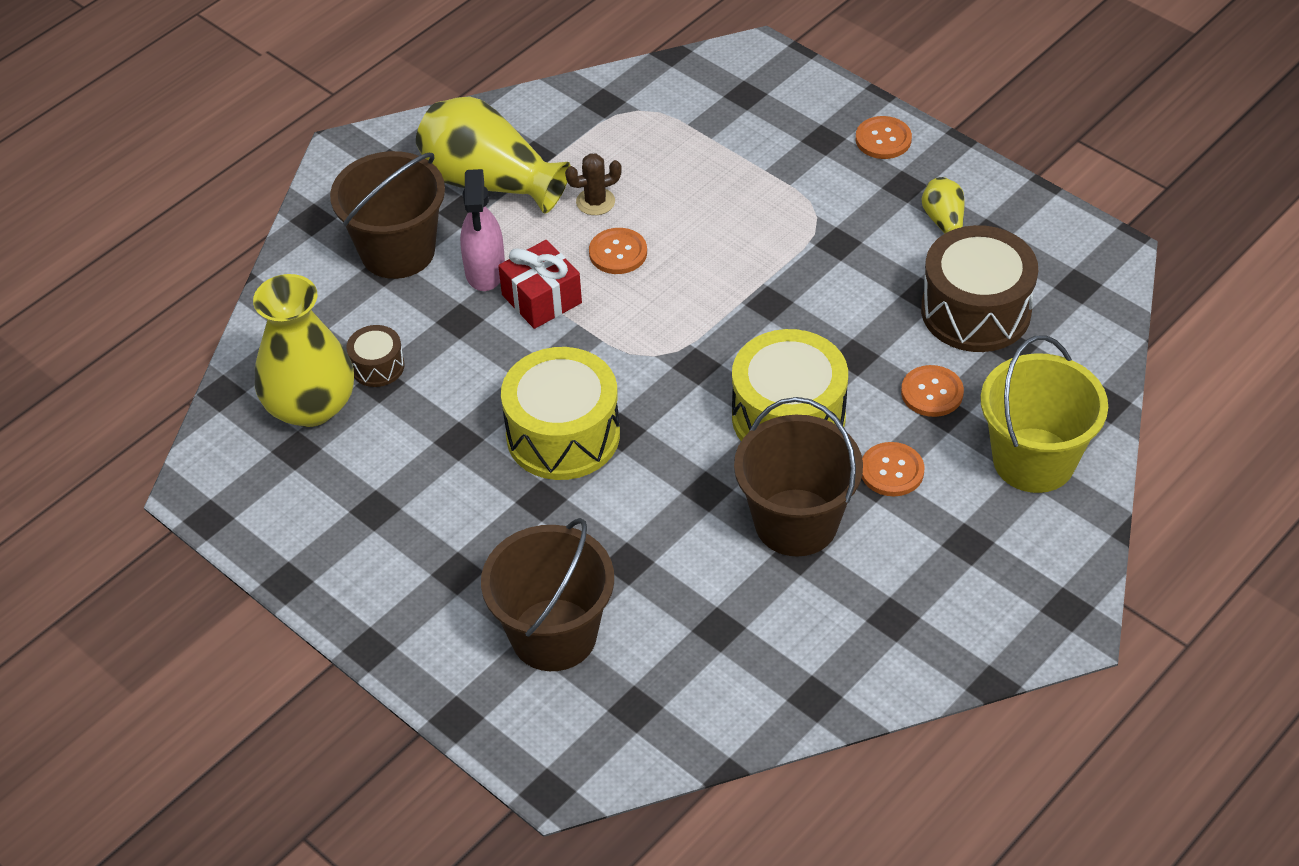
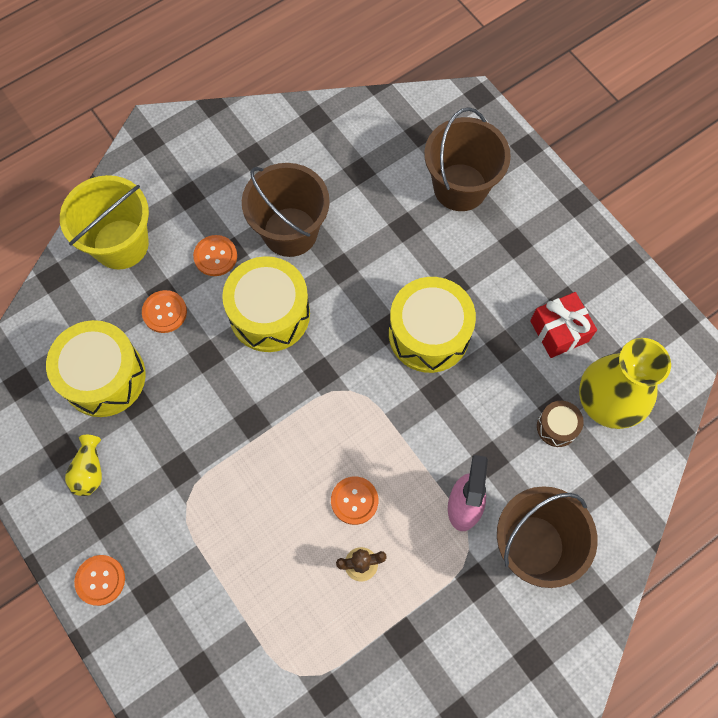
camera: 170 degrees left, 20 degrees up
yellow vase [416,96,571,214] -> none
red gift [498,240,582,329] -> red gift moved to [530,292,597,358]
brown drum [921,225,1038,352] -> yellow drum [46,320,146,417]

